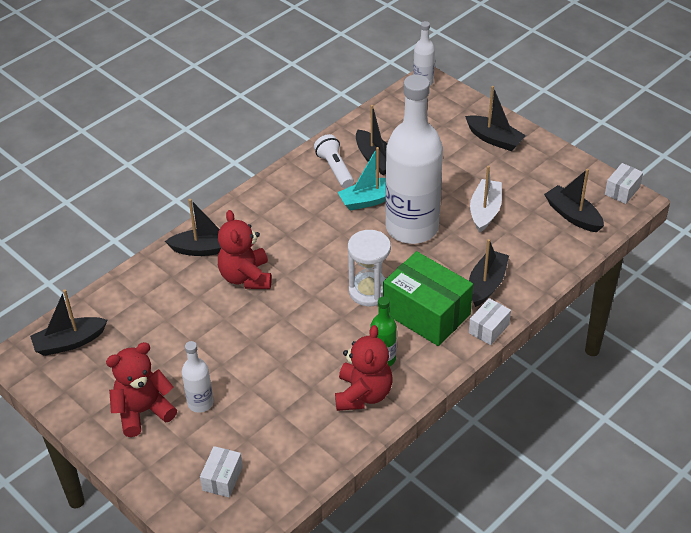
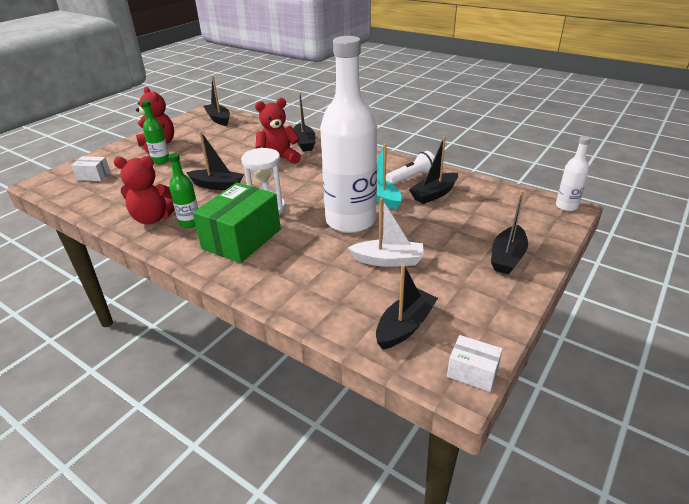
camera: 80 degrees right, 10 degrees down
white bottle [182,341,214,413] -> green bottle [141,100,169,164]
black boat [469,239,509,307] -> black boat moved to [186,131,244,190]
white box [469,298,511,345] -> none

